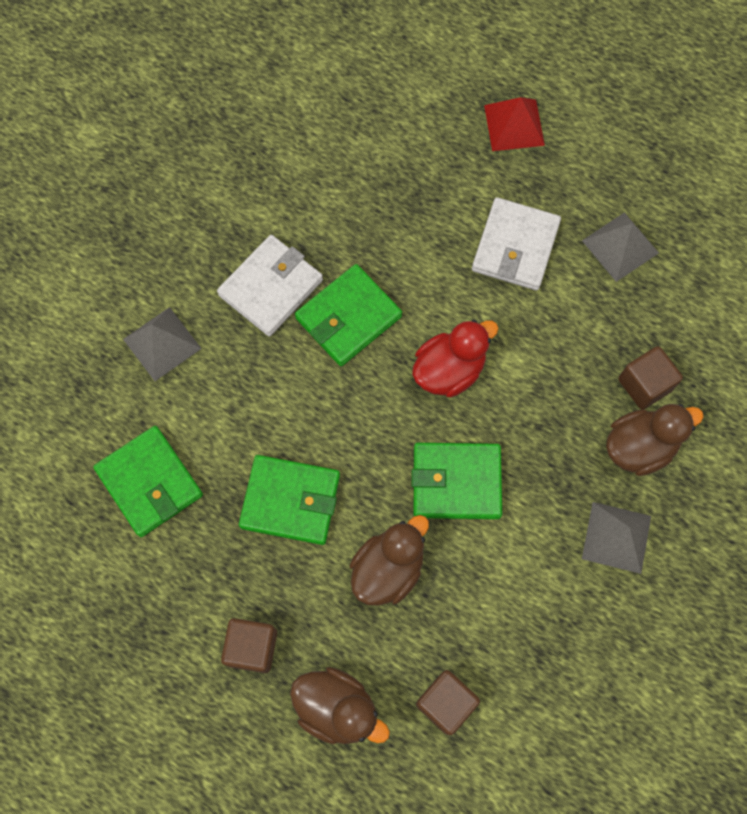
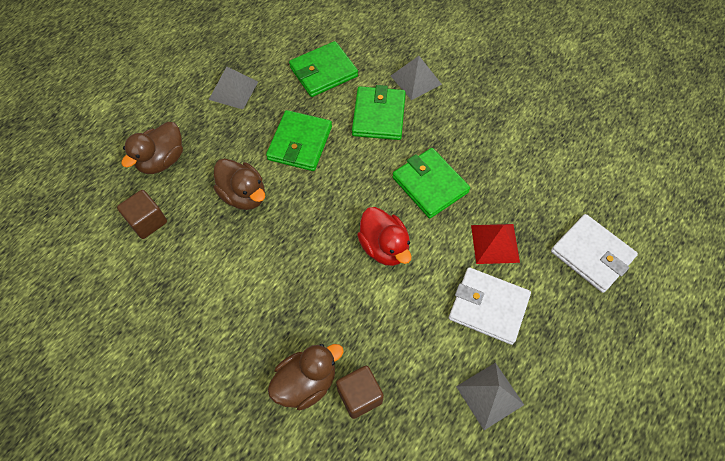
camera: 95 degrees right, 10 degrees down
white wallet [217,235,323,337] -> white wallet moved to [551,214,638,293]
brown cube [221,618,277,673] -> none
green wallet [412,443,502,519] -> green wallet moved to [352,85,406,140]
red pyramid [484,97,545,151] -> red pyramid moved to [471,224,520,264]
grey pyramid [582,502,651,574] -> grey pyramid moved to [209,67,258,109]
brown duck [606,404,704,476] -> brown duck turned 105 degrees counterclockwise [268,344,344,410]

